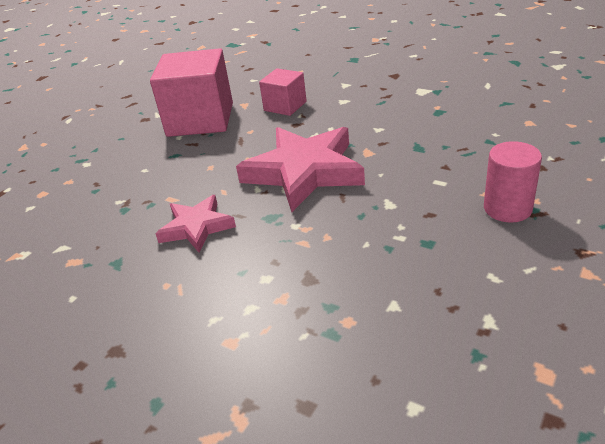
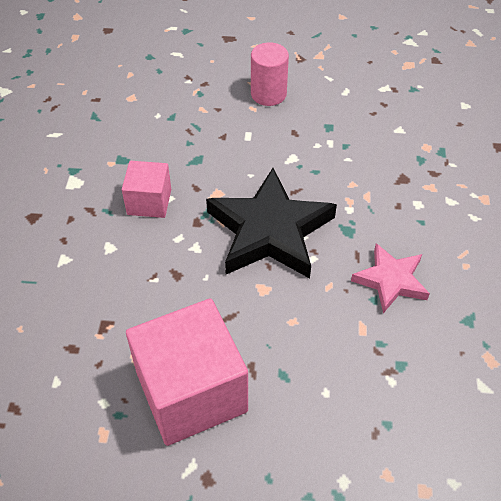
camera: 120 degrees left, 15 degrees up
pink star [236,127,365,212] -> black star [206,168,337,278]
pink cube [259,68,307,116] -> pink cube moved to [122,161,171,218]

